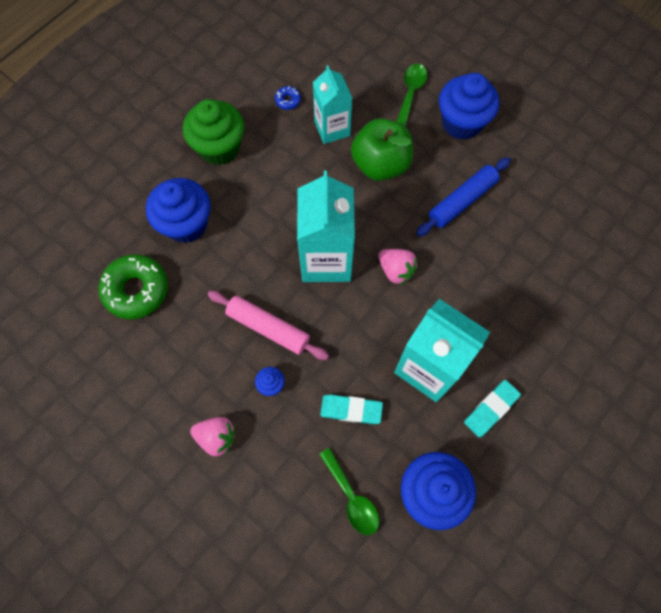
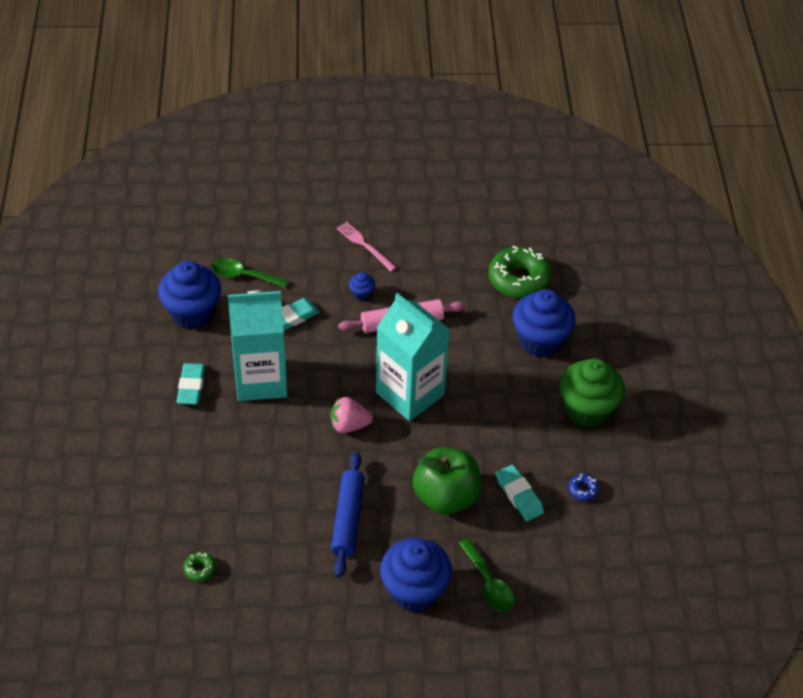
camera: 135 degrees right, 20 degrees down
pink strawberry [190,417,235,456] -> pink fork [337,222,397,271]
turquoise carton [313,65,352,144] -> turquoise eraser [496,465,544,521]
none -> green donut [183,552,216,582]

